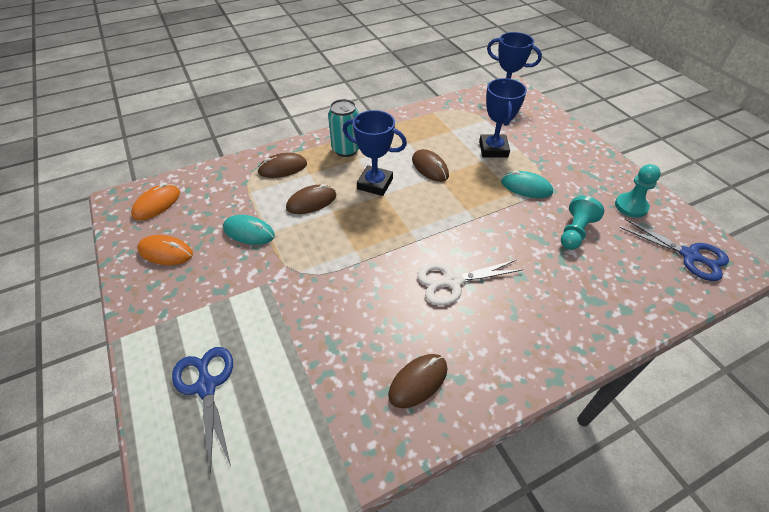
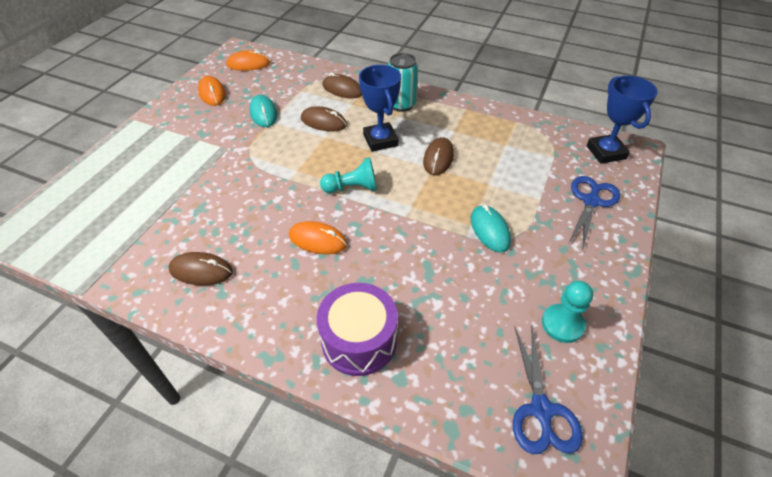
camera: 50 degrees right, 0 degrees up
blue scissors [172,347,233,474] -> blue scissors moved to [568,176,620,248]
white scissors [417,260,524,306] -> orange mouse [289,221,348,254]
blue trophy [479,78,527,158] -> none
turquoise pawn [561,196,604,250] -> turquoise pawn moved to [320,157,377,193]
none -> purple drum [317,283,398,376]

